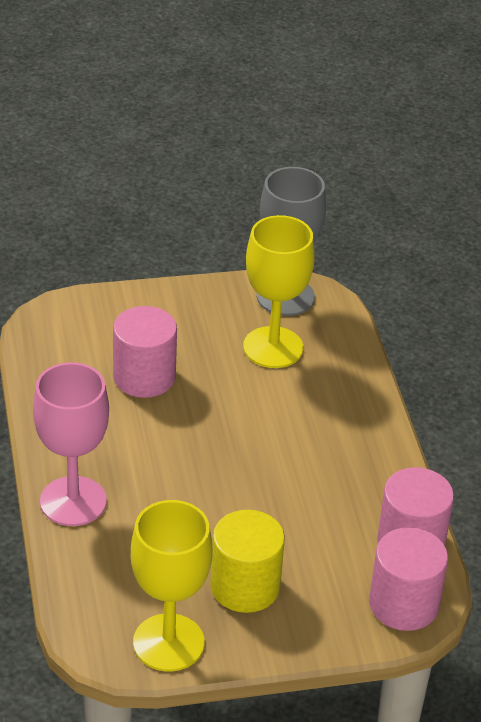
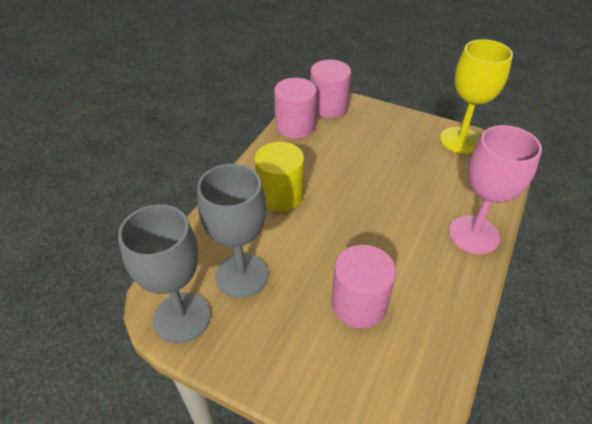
camera: 140 degrees left, 5 degrees up
yellow cylinder [210,510,285,613] -> yellow cylinder moved to [254,142,304,211]
yellow goblet [243,215,315,368] -> grey goblet [197,164,268,298]

